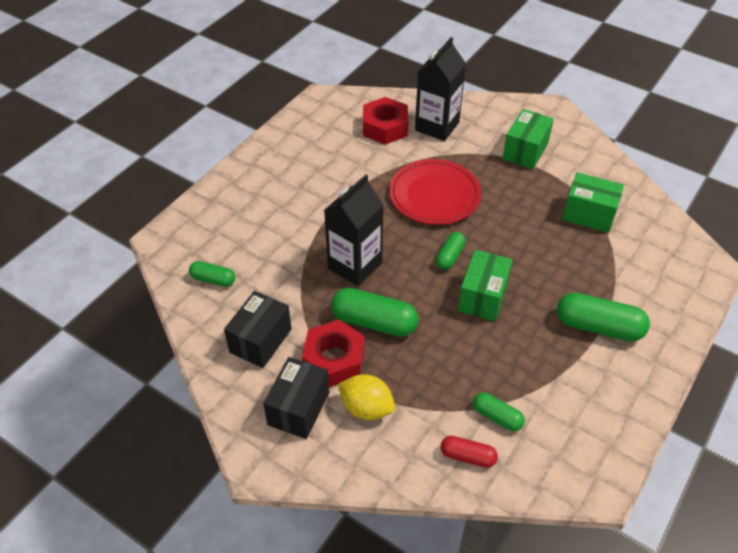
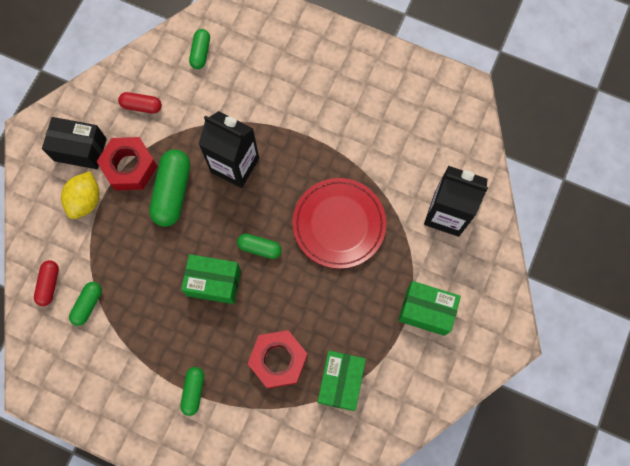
camera: 80 degrees right, 25 degrees up
black box [224,291,292,368] -> red capsule [118,92,162,113]
red nut [363,97,408,145] -> red nut moved to [248,330,308,389]
green capsule [557,293,650,341] -> green capsule [180,367,204,416], size x0.57

